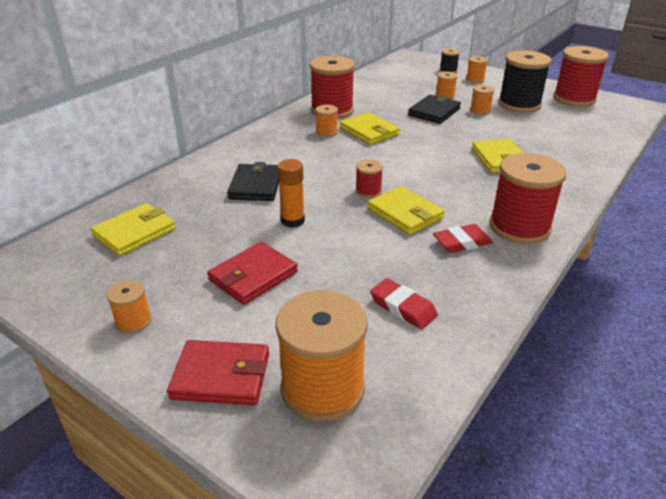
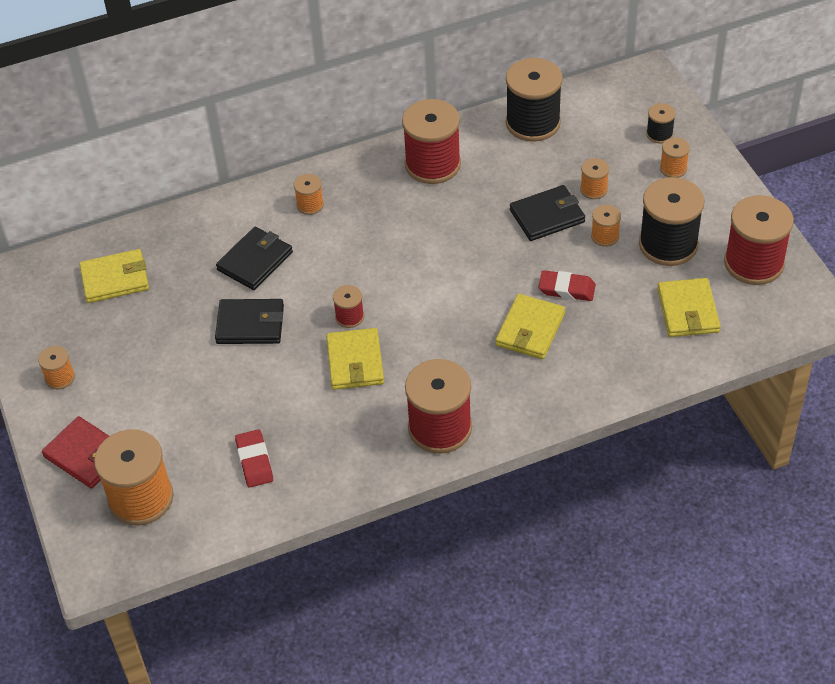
camera: 35 degrees right, 15 degrees up
red wallet [207,242,298,305] -> none
orange glue stick [277,159,305,228] -> black wallet [215,299,284,344]
orange spool [315,105,338,137] -> orange spool moved to [294,174,324,215]
yellow wallet [340,112,400,145] -> yellow wallet moved to [657,278,720,337]
red eraser [433,224,493,253] -> red eraser moved to [538,270,596,301]
none -> black spool [506,58,563,142]

